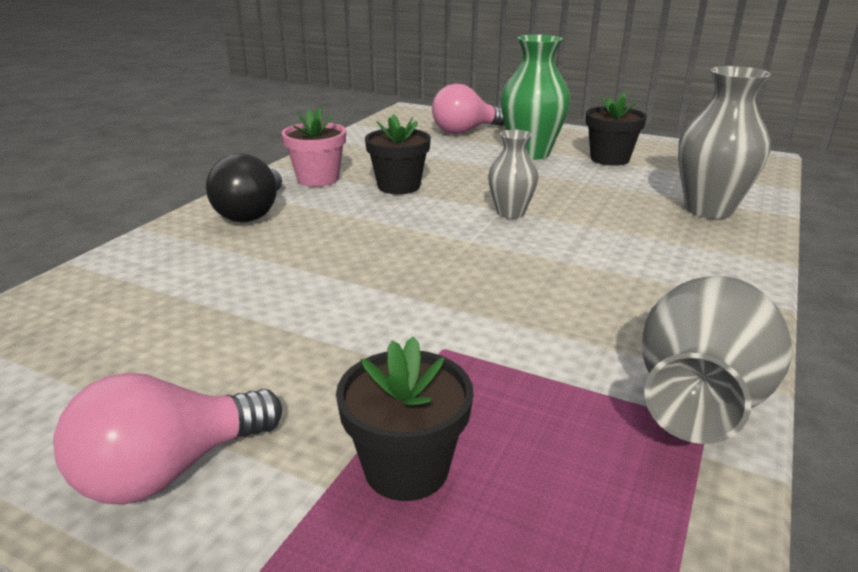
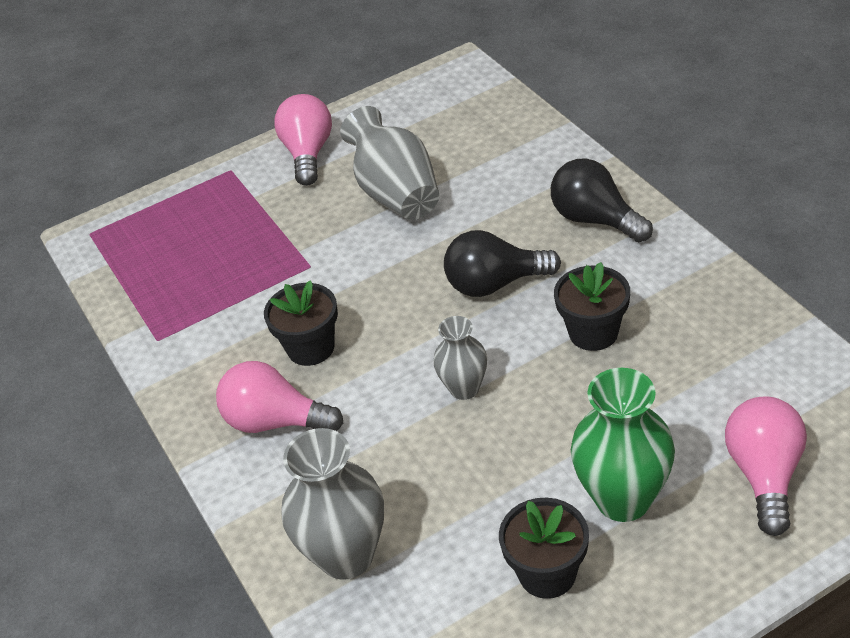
camera: 130 degrees right, 15 degrees up
pink flower pot [282,107,346,187] -> none
black flower pot [336,336,474,501] -> black flower pot moved to [264,280,338,366]
grey vase [642,276,792,444] -> grey vase moved to [340,106,439,220]
none -> pink light bulb [216,361,343,433]
none -> black light bulb [444,230,561,297]

